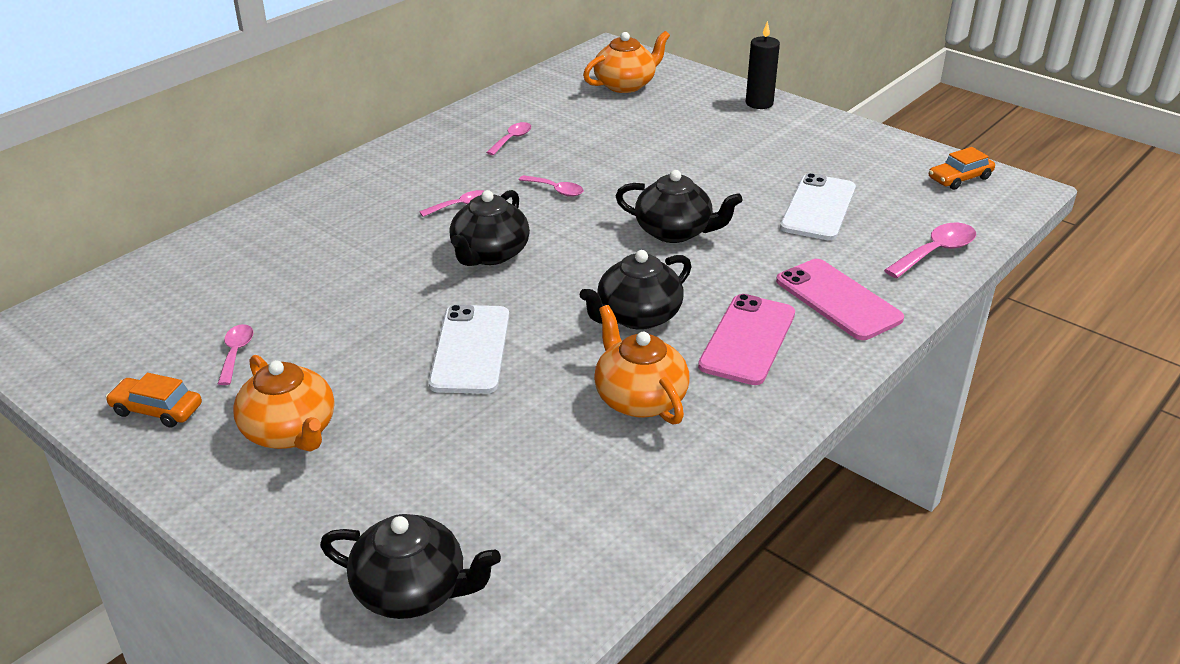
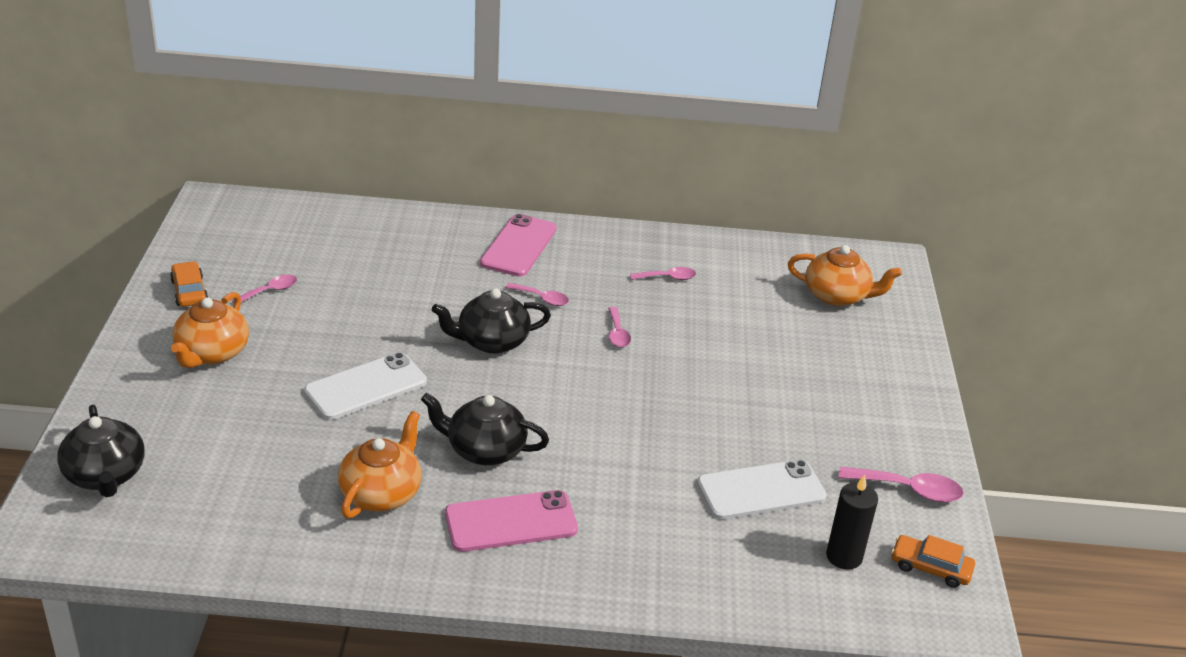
camera: 50 degrees right, 0 degrees up
black teapot [616,170,743,243] -> none
black candle [746,21,780,109] -> black candle moved to [826,474,878,570]
pink phone [776,259,904,340] -> pink phone moved to [480,214,557,277]
pink spoon [884,223,976,278] -> pink spoon moved to [839,467,964,503]

